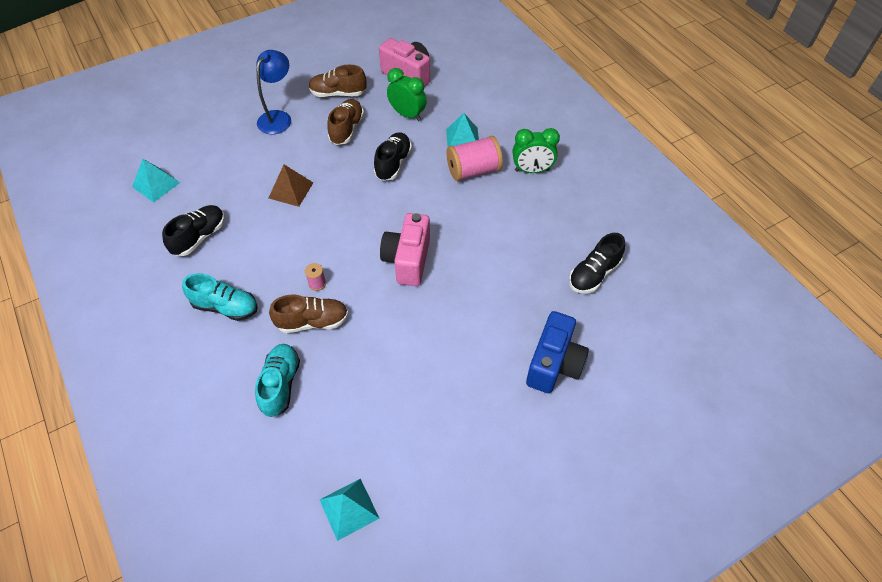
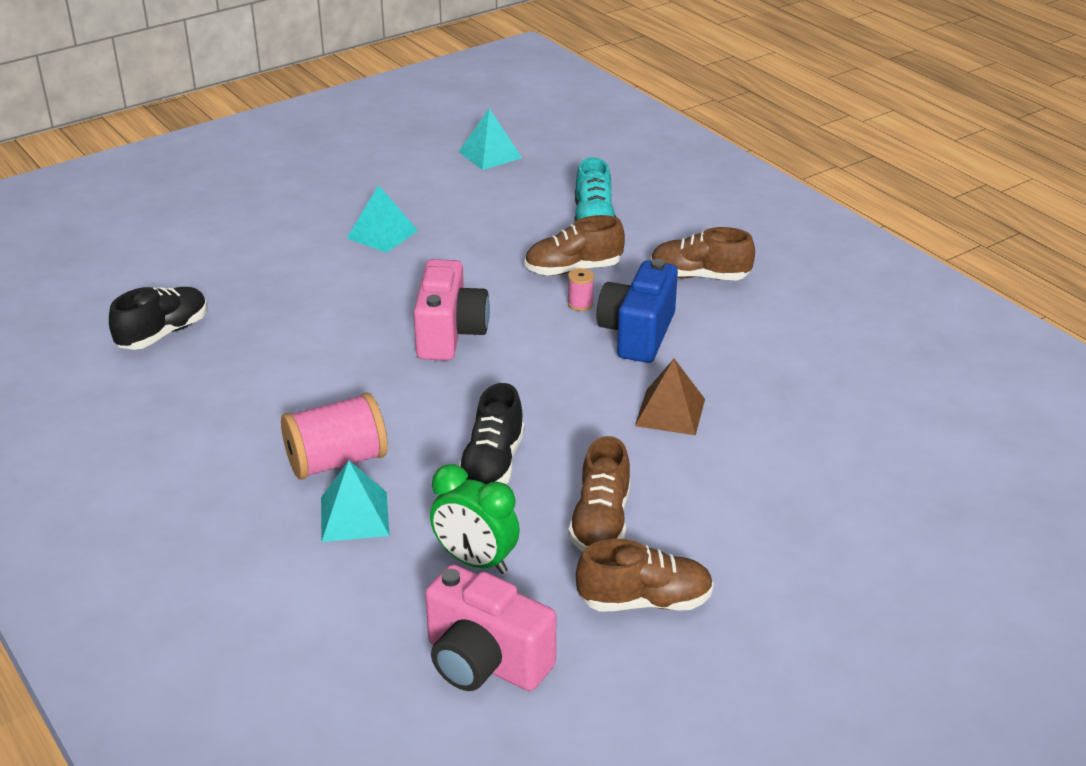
camera: 175 degrees right, 20 degrees down
turquoise pyramid [132,159,180,203] -> turquoise pyramid moved to [347,185,418,253]
black shoe [162,205,225,256] -> none
turquoise shoe [182,273,258,321] -> brown shoe [650,227,755,280]
blue lamp [256,50,291,134] -> none
green clock [513,128,560,173] -> none
blue camera [526,311,589,393] -> blue camera moved to [597,259,678,363]

